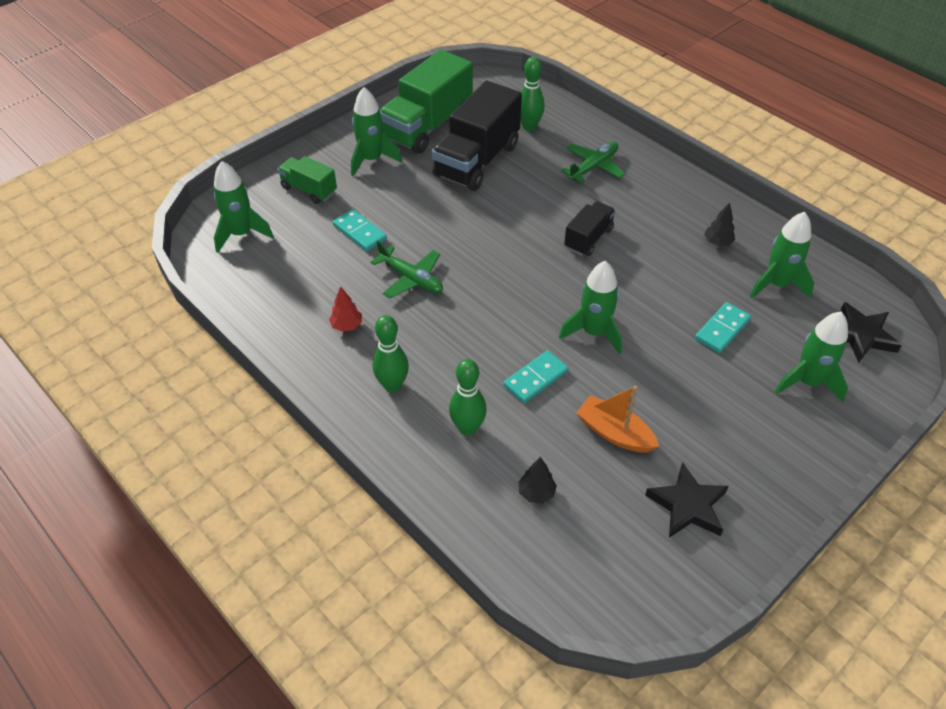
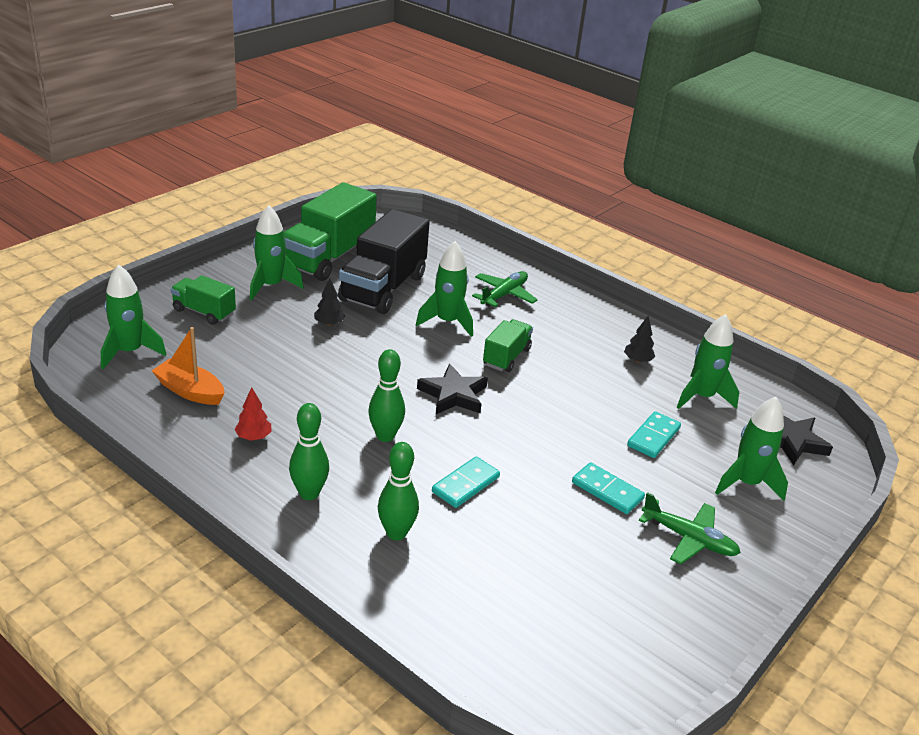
camera: 10 degrees left, 15 degrees down
turquoise domino [333,209,387,251] -> turquoise domino moved to [572,462,645,514]
green plane [371,240,443,298] -> green plane moved to [639,492,741,564]
black tree [518,457,557,504] -> black tree moved to [314,278,345,326]
green bowling pin [521,56,544,131] -> green bowling pin moved to [368,349,405,442]
green rocket [559,261,622,354] -> green rocket moved to [416,241,473,337]
black truck [564,201,616,256] -> green truck [483,319,533,372]
orange boat [576,386,659,453] -> orange boat moved to [151,327,225,405]
black star [645,462,729,538] -> black star moved to [417,364,488,414]

